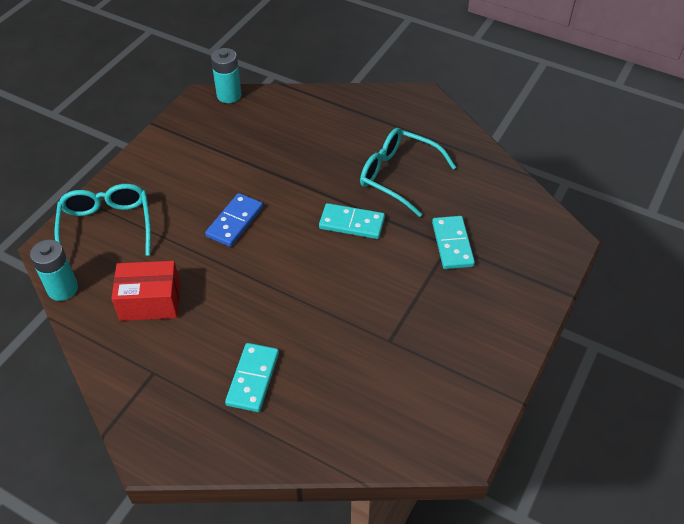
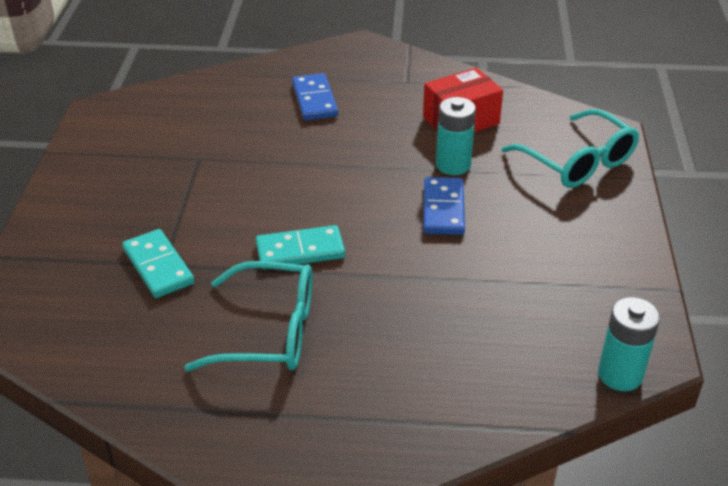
camera: 155 degrees right, 10 degrees down
turquoise battery [30,239,78,301] -> turquoise battery moved to [436,97,476,175]
turquoise domino [225,343,279,412] -> blue domino [292,73,338,120]

